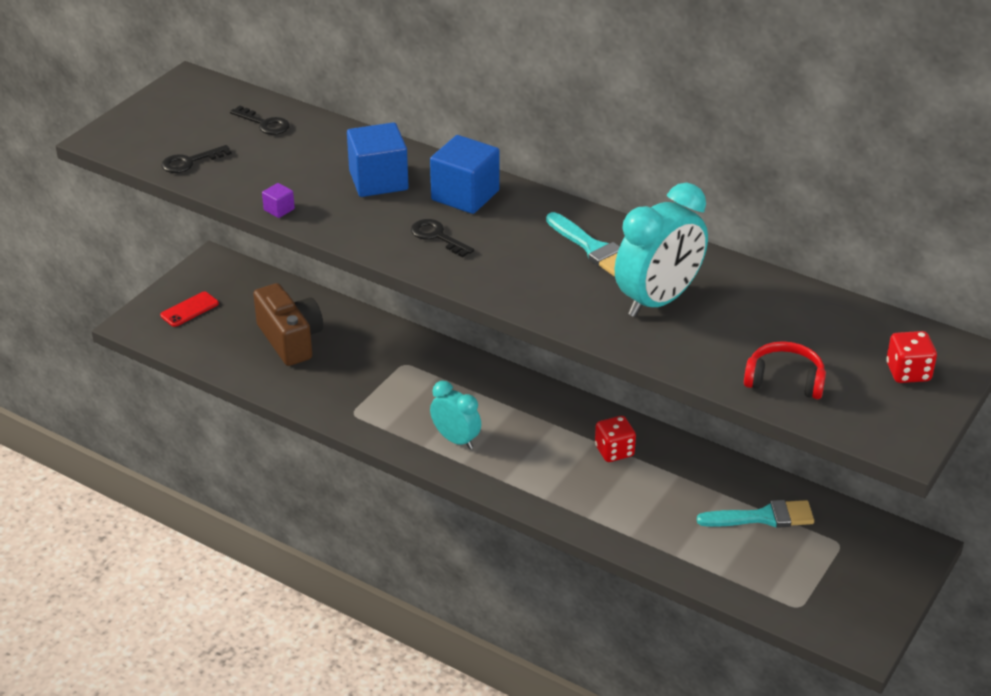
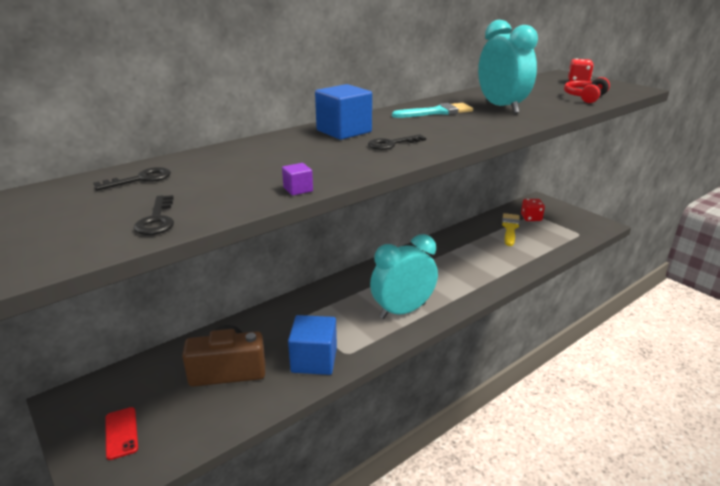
camera: 70 degrees left, 10 degrees down
blue cube [347,122,409,197] -> blue cube moved to [288,315,337,375]
turquoise clock [430,381,481,449] -> turquoise clock [370,234,438,319], size x1.65
red dice [595,416,636,462] -> red dice moved to [521,199,545,221]
turquoise brush [697,500,814,528] -> yellow brush [502,213,520,246]

